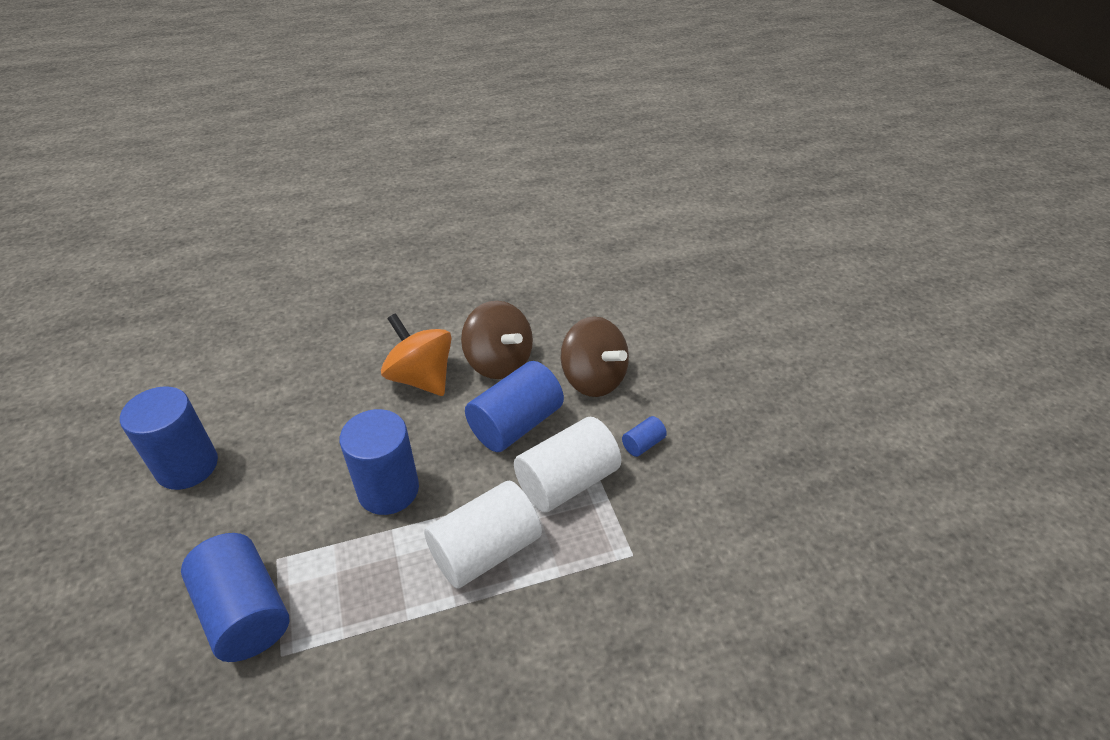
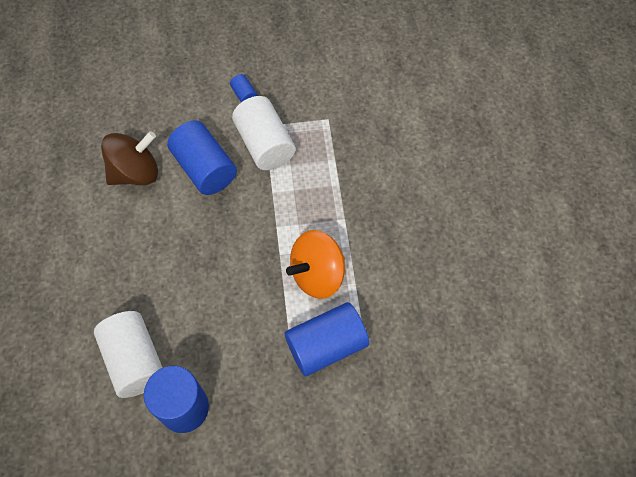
camera: 80 degrees left, 20 degrees up
blue cylinder [339,409,419,515] -> none
orange spinning top [381,313,451,396] -> orange spinning top moved to [286,230,345,299]
white cylinder [424,481,542,589] -> white cylinder moved to [94,311,163,398]
brown spinning top [560,316,629,397] -> none

